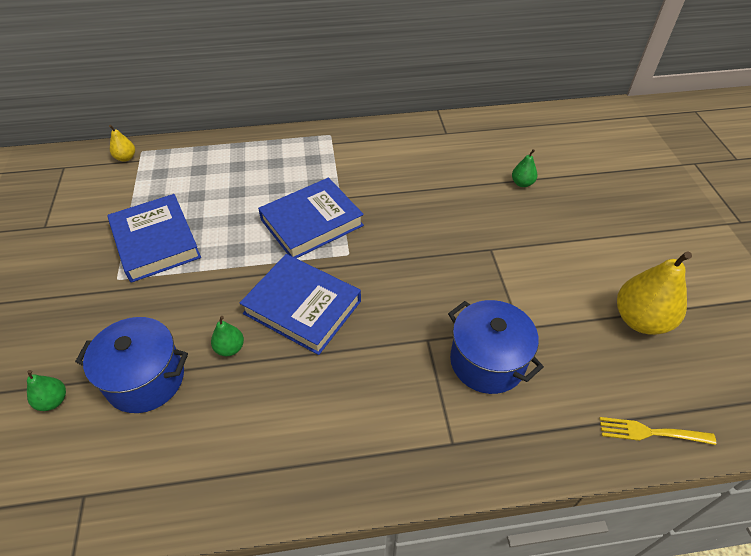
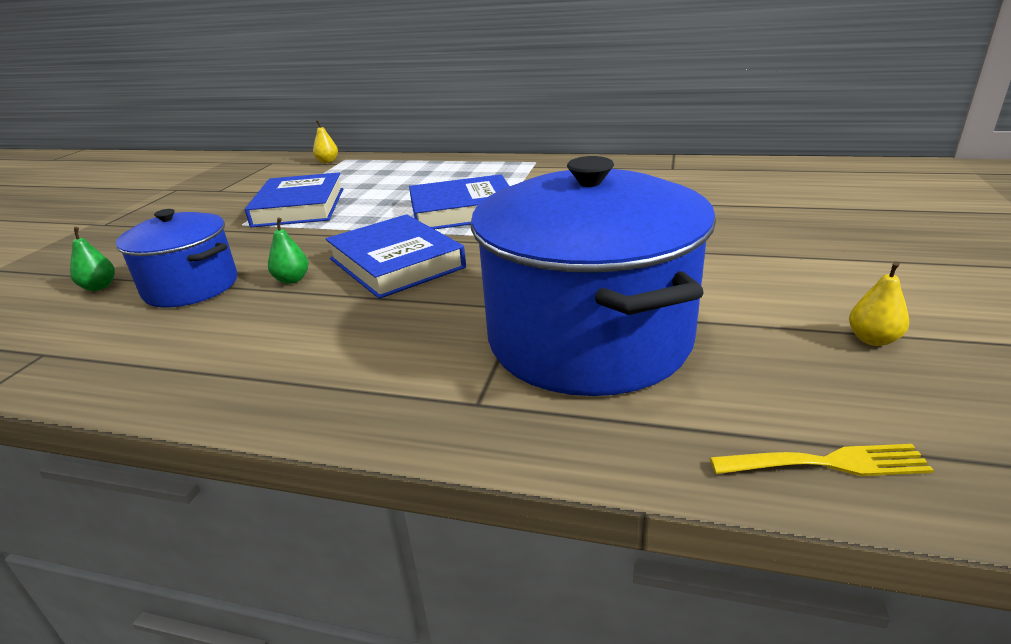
camera: 25 degrees right, 20 degrees down
blue pot [448,300,544,394] -> blue pot [471,156,716,396], size x1.78
green pear [512,149,538,187] -> none
yellow fork [600,417,716,445] -> yellow fork turned 150 degrees clockwise [710,444,934,476]
yellow pear [617,251,692,335] -> yellow pear [849,261,909,346], size x0.49

